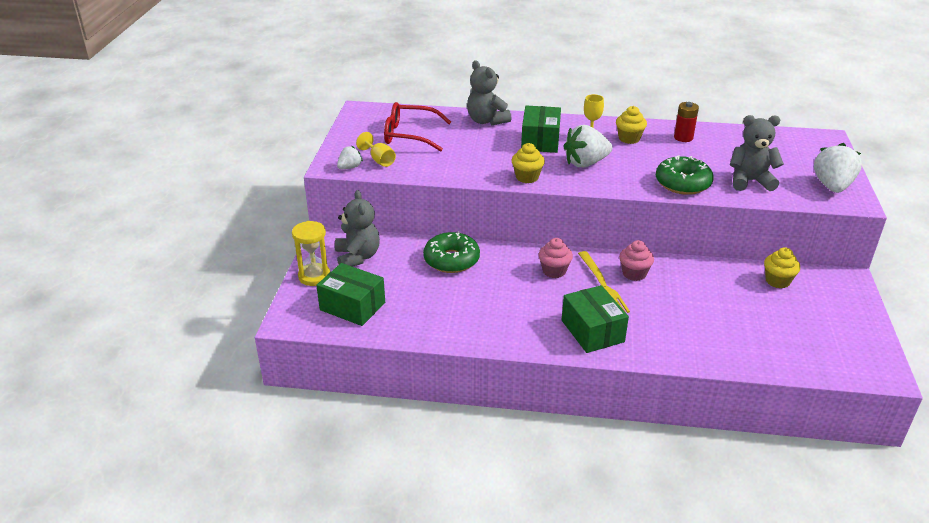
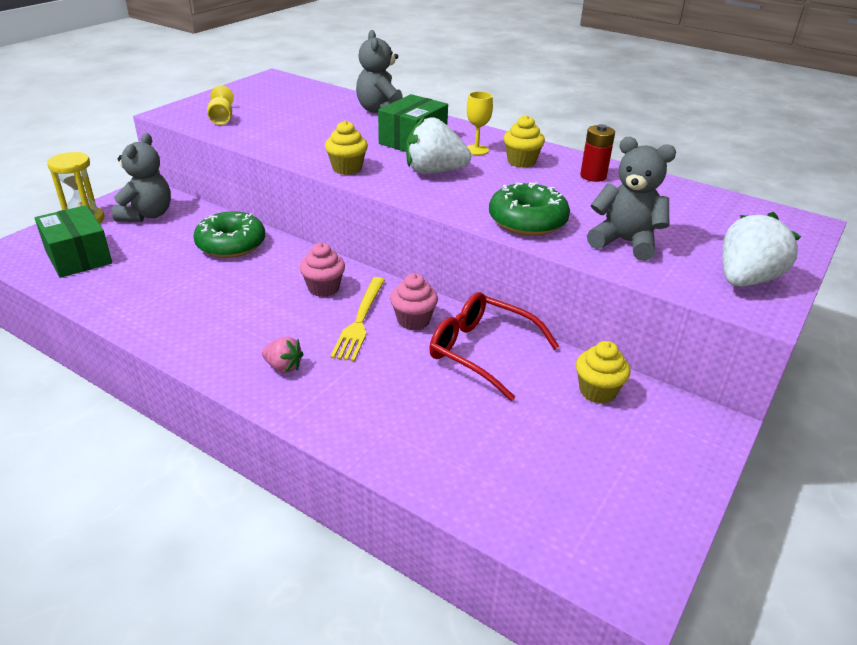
camera: 25 degrees right, 0 degrees up
white strawberry [337,146,363,169] -> none
red glasses [384,102,451,152] -> red glasses moved to [429,292,559,401]
green box [562,285,629,353] -> pink strawberry [262,337,304,373]

